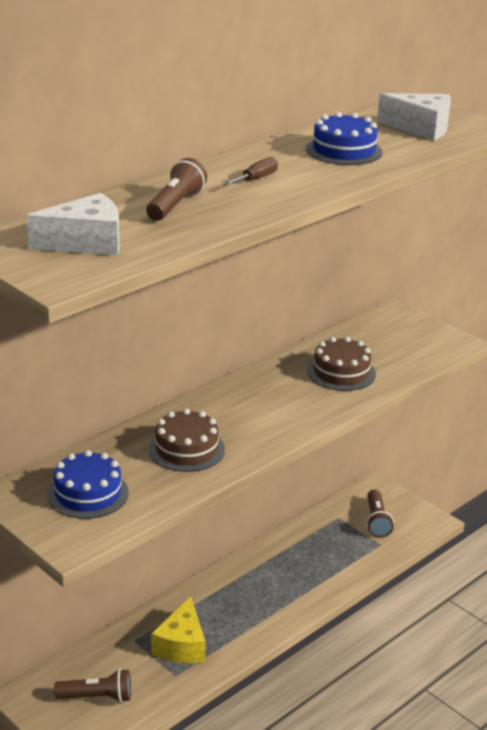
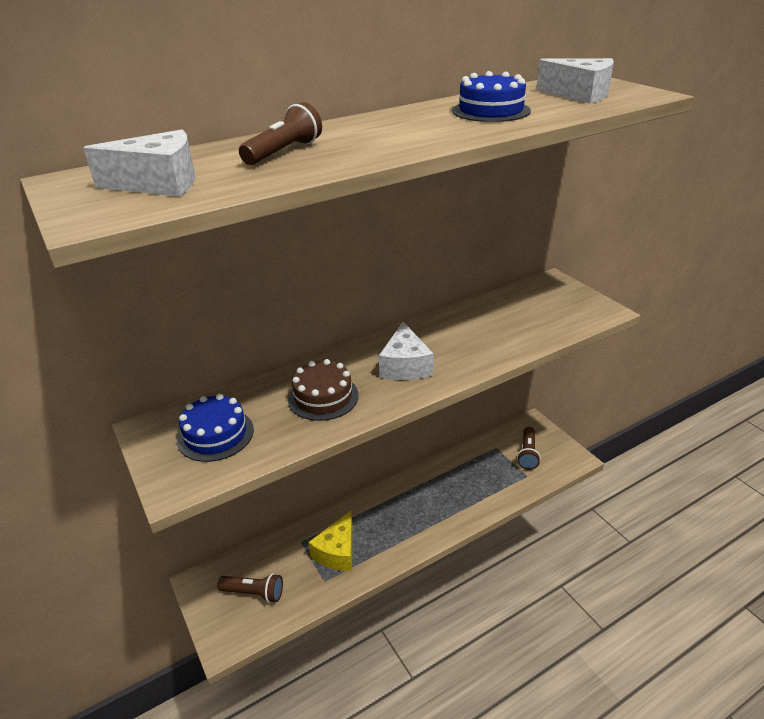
camera: 15 degrees right, 5 degrees up
brown screwdriver [223,157,278,186] -> none
brown cake [307,337,376,391] -> none
none -> white cheese [379,322,434,380]

